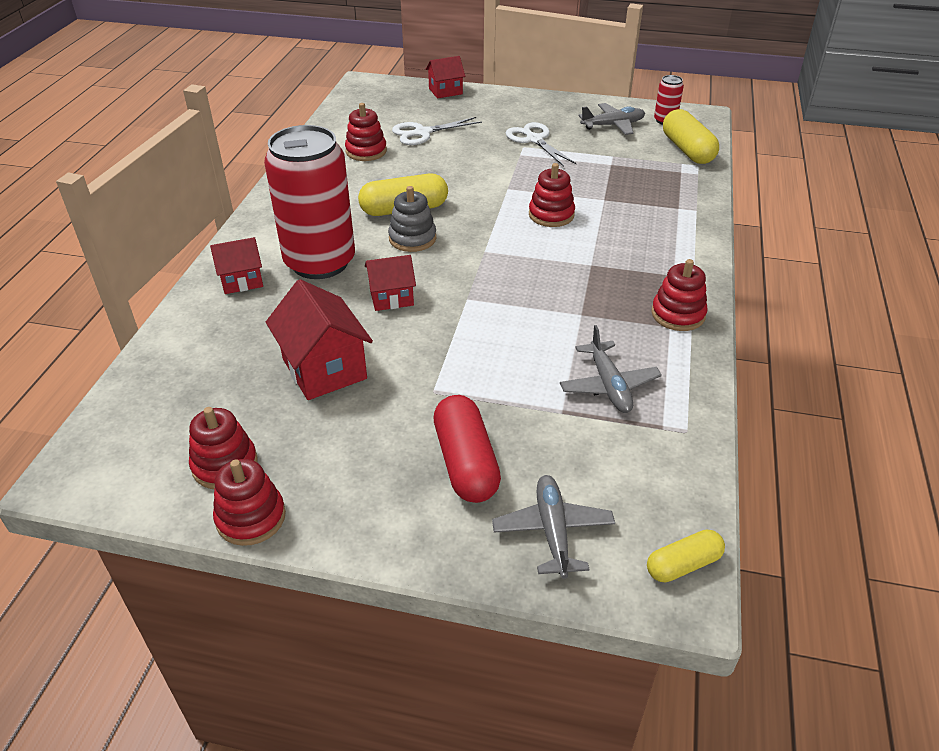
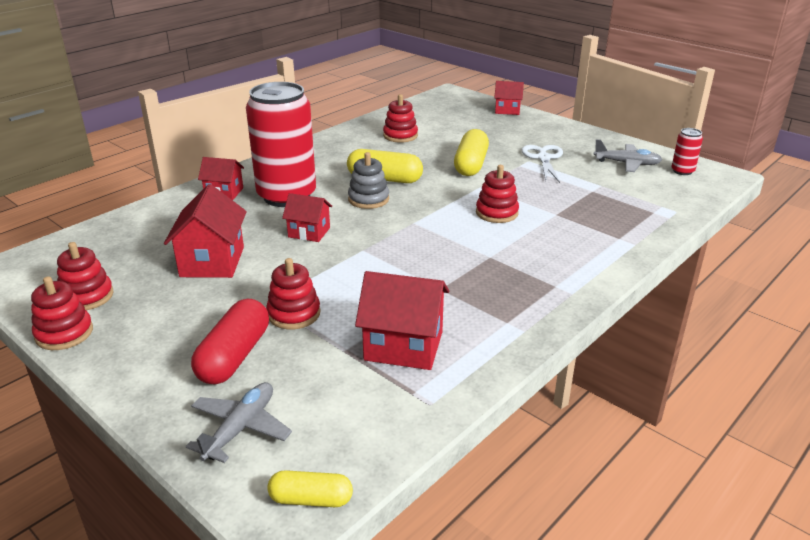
camera: 30 degrees right, 10 degrees down
white scissors [392,117,482,145] -> none
grey plane [560,325,662,413] -> red house [355,271,449,370]
red stacking toy [651,259,708,331] -> red stacking toy moved to [266,258,320,329]
yellow capsule [663,109,719,164] -> yellow capsule moved to [454,129,489,176]

